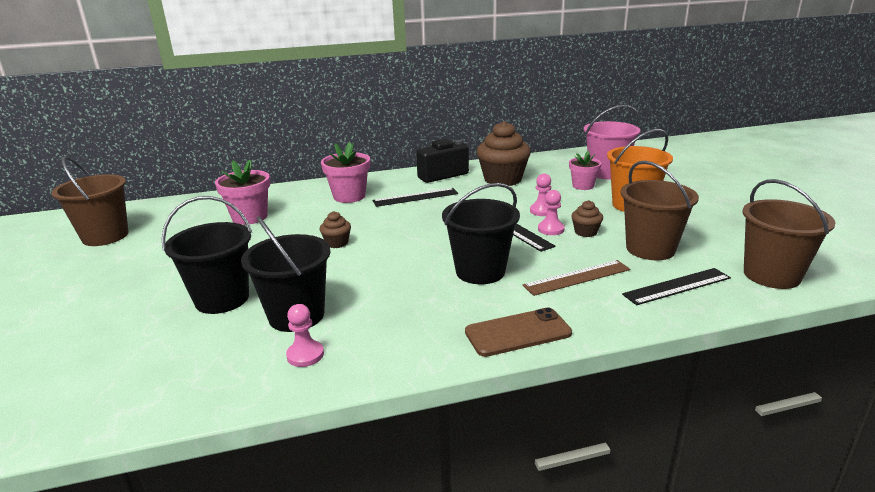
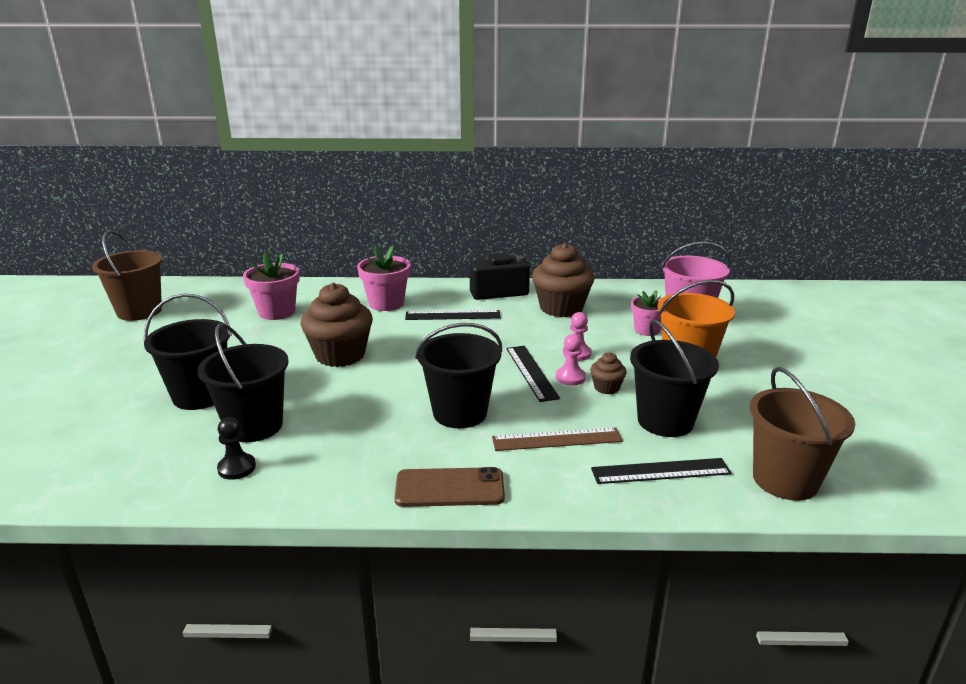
camera: 15 degrees right, 0 degrees up
pink pawn [286,304,324,367] -> black pawn [217,417,256,480]
brown cupcake [320,211,351,248] -> brown cupcake [301,283,373,367], size x2.12
brown bucket [621,161,699,260] -> black bucket [630,319,719,437]

